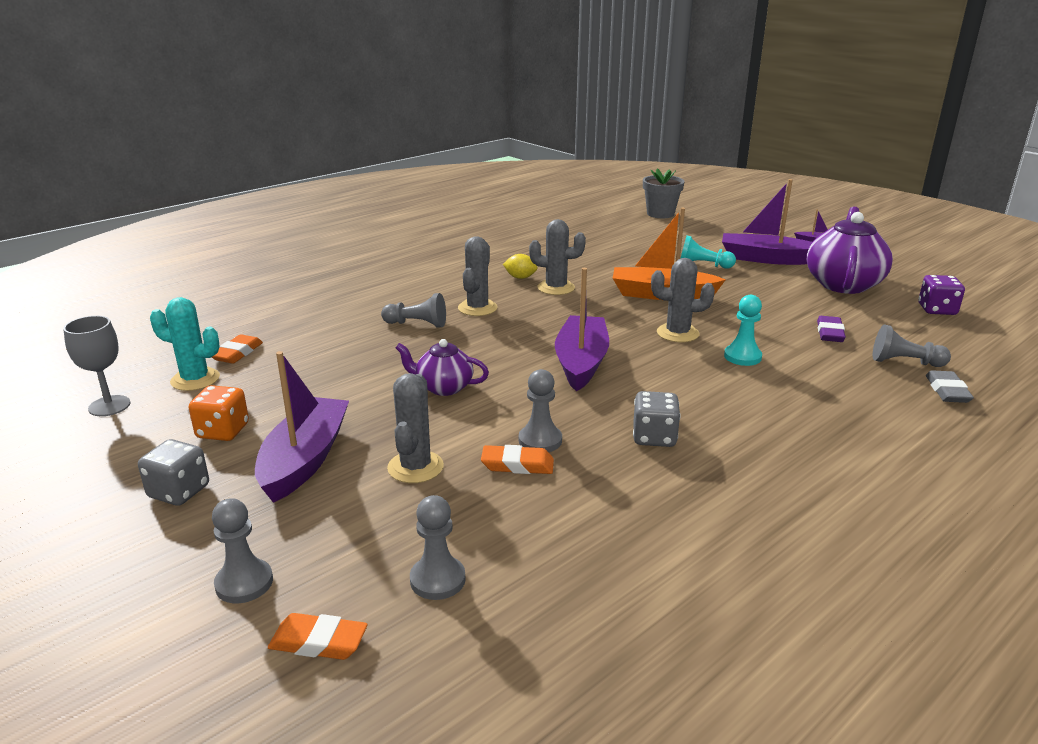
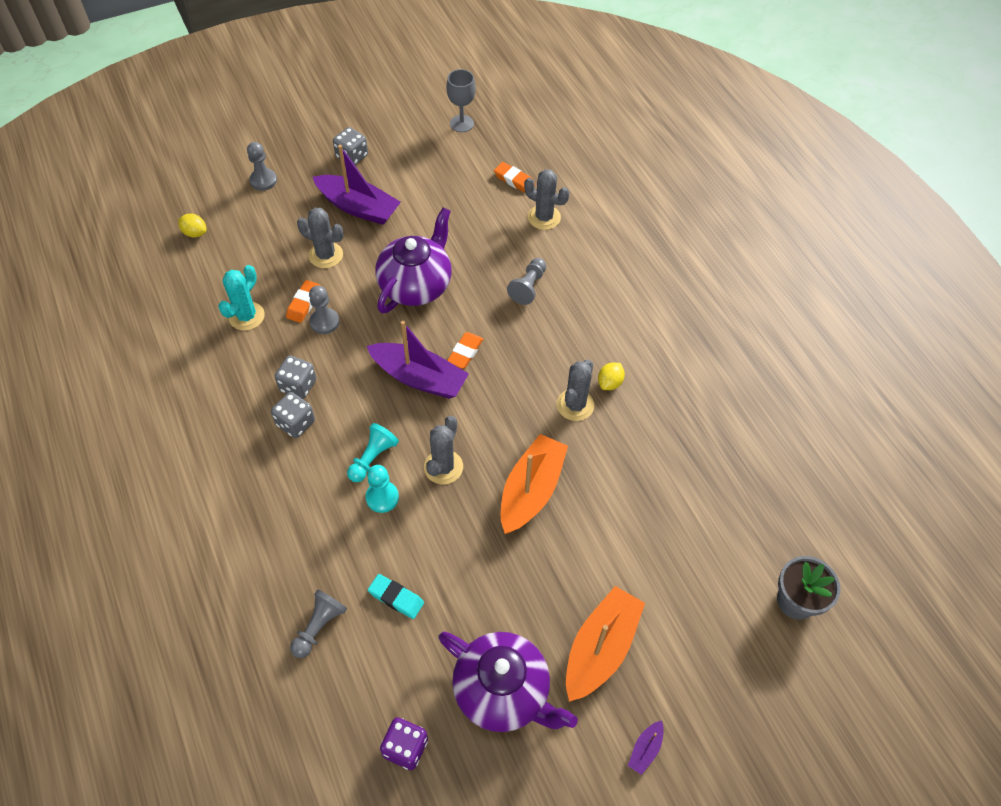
camera: 105 degrees right, 30 degrees up
turquoise cactus [150,297,220,391] -> turquoise cactus moved to [218,265,265,331]
orange dice [189,385,249,441] -> none
orange eraser [268,613,368,660] -> orange eraser moved to [447,332,483,369]
purple teapot [396,339,489,396] -> purple teapot [375,207,451,313], size x1.78
grey pawn [410,495,466,600] -> none
grey cactus [458,236,498,316] -> grey cactus moved to [524,169,569,230]
turquoise pawn [680,236,736,269] -> turquoise pawn moved to [347,423,399,482]
purple boat [722,179,812,265] -> orange boat [566,586,645,702]
purple eraser [817,316,846,342] -> turquoise eraser [368,574,424,619]
grey eraser [926,370,974,403] -> none
none -> yellow lemon [178,214,207,237]
none -> grey dice [271,392,315,438]

